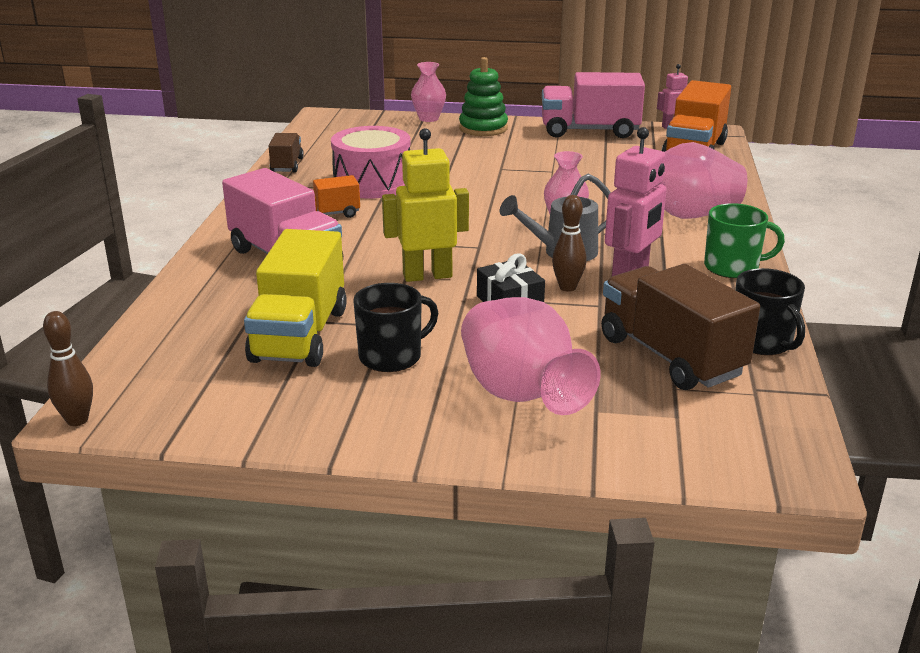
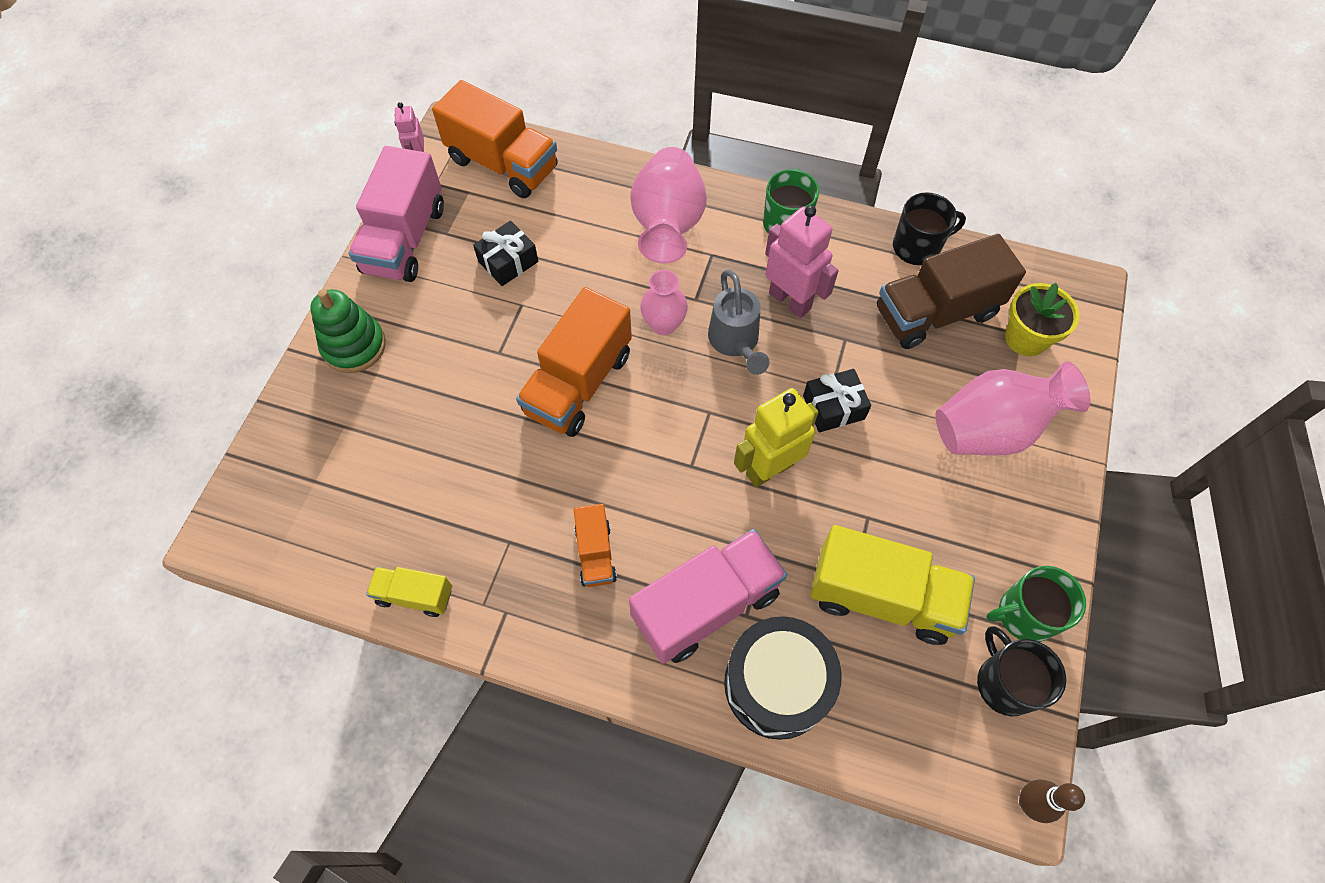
camera: 80 degrees left, 35 degrees up
brown truck [269,133,304,172] -> yellow truck [366,567,452,617]
pink drum [331,126,410,198] -> none
black mug [353,283,438,372] -> black mug moved to [977,626,1066,716]
yellow robot [382,128,469,282] -> yellow robot turned 60 degrees clockwise [734,388,819,487]
pink vase [411,62,446,122] -> none
brown bowling pin [552,195,587,292] -> none
none -> black gift [473,221,538,286]
none -> orange truck [516,287,632,437]
none -> black drum [724,616,842,740]
none -> green mug [986,566,1086,642]
none -> yellow flower pot [1005,283,1080,356]

